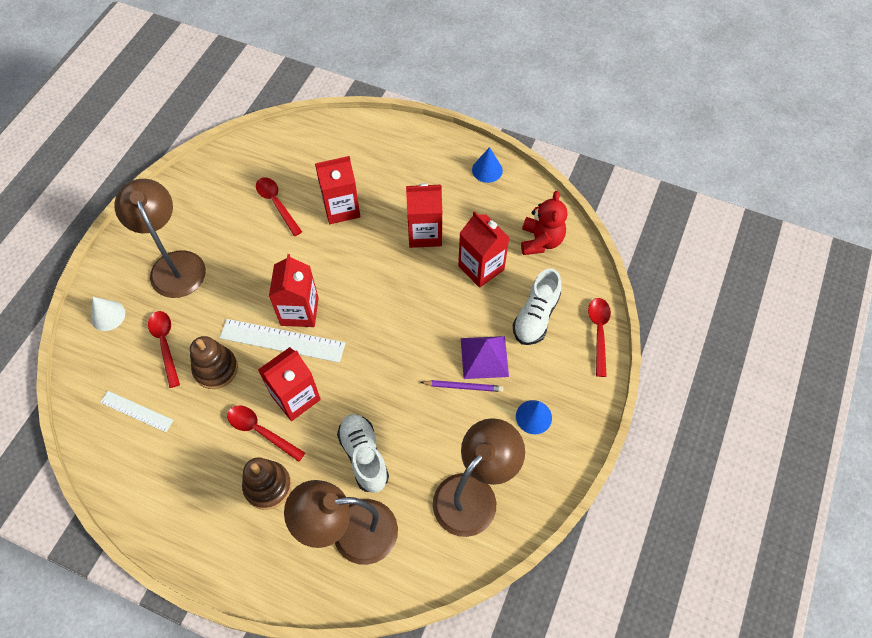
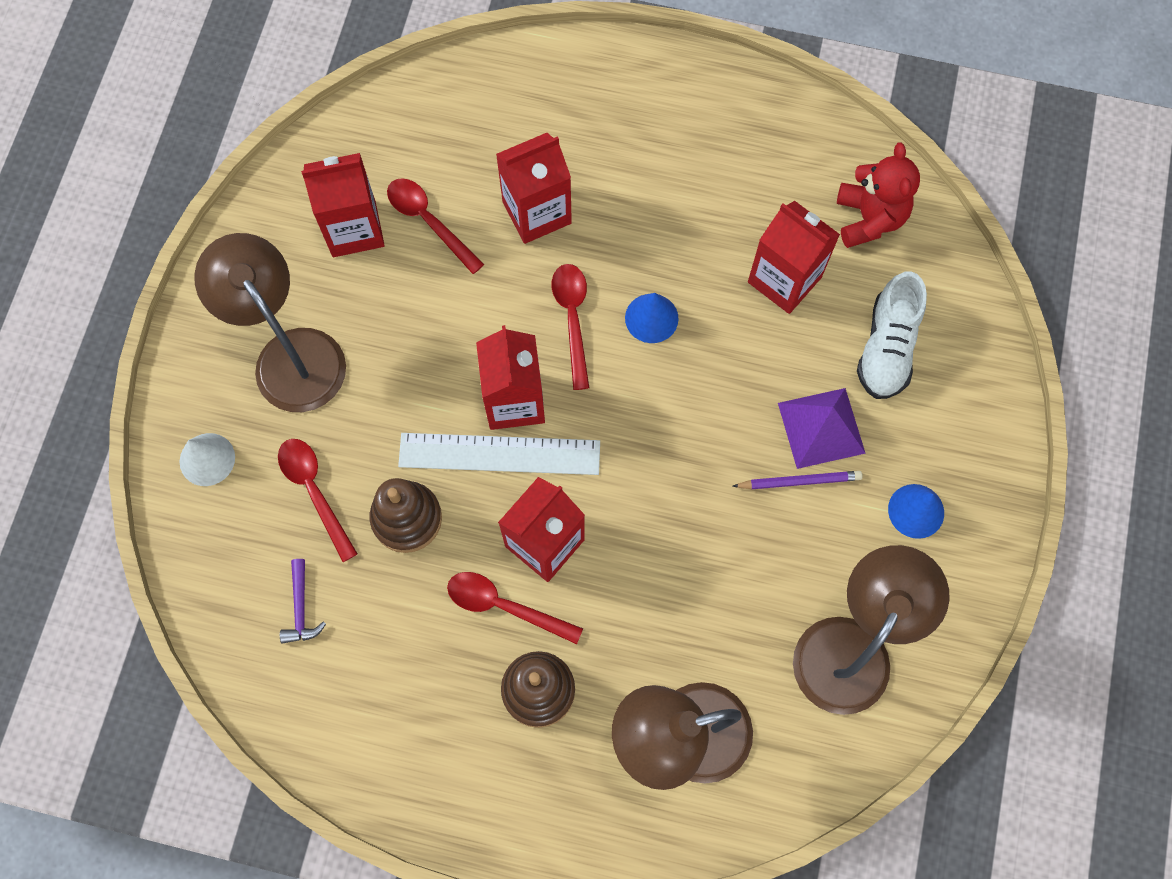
camera: 10 degrees left, 10 degrees up
white ruler [100,391,174,432] -> purple hammer [280,559,326,644]
white shoe [337,414,389,493] -> none
red carton [406,183,442,248] -> red carton moved to [301,153,385,257]
blue cone [472,147,503,183] -> blue cone moved to [625,293,679,343]
red spoon [588,298,611,377] -> red spoon moved to [552,264,589,390]

